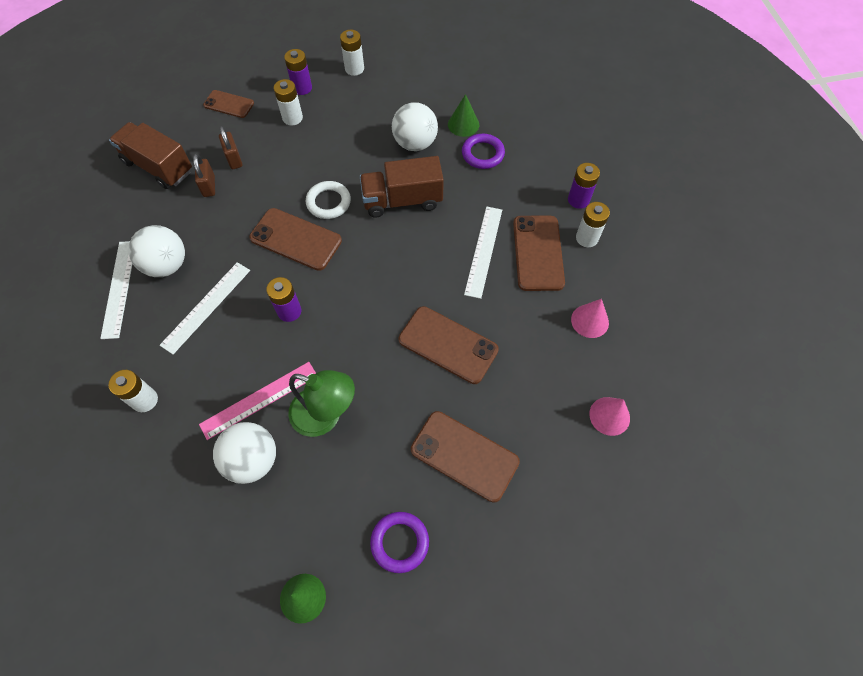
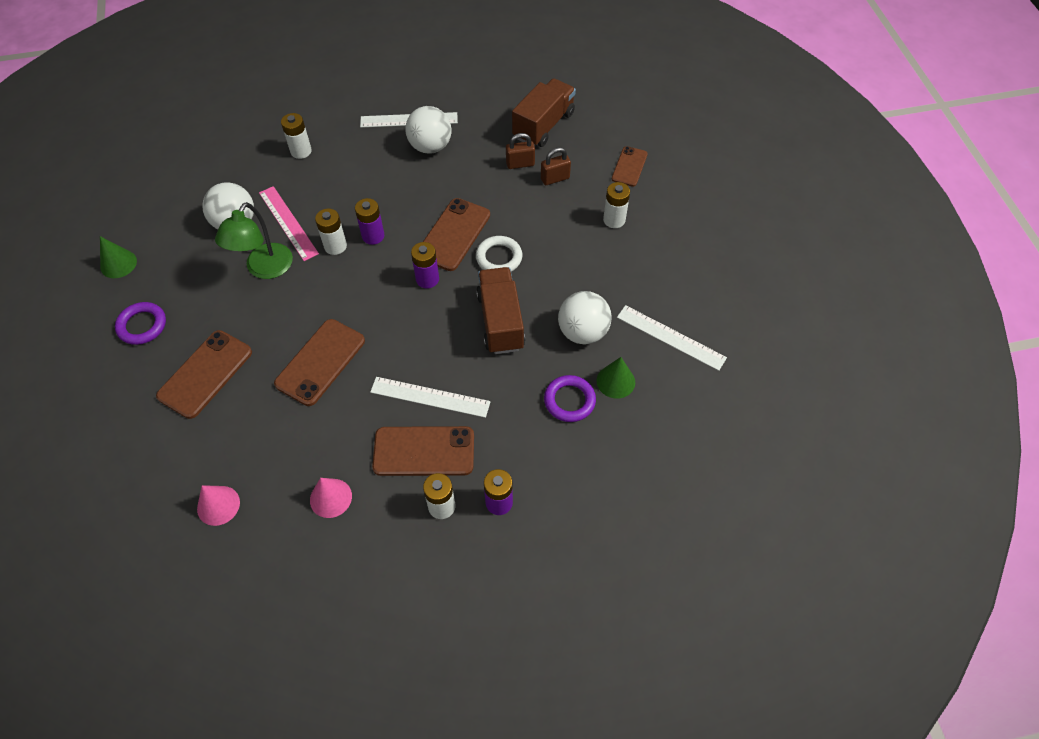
camera: 90 degrees right, 5 degrees down
white ruler [160,262,250,354] -> white ruler moved to [617,305,727,371]
purple battery [284,49,312,95] -> purple battery moved to [411,242,439,289]
white battery [340,29,364,76] -> white battery moved to [315,209,347,255]

